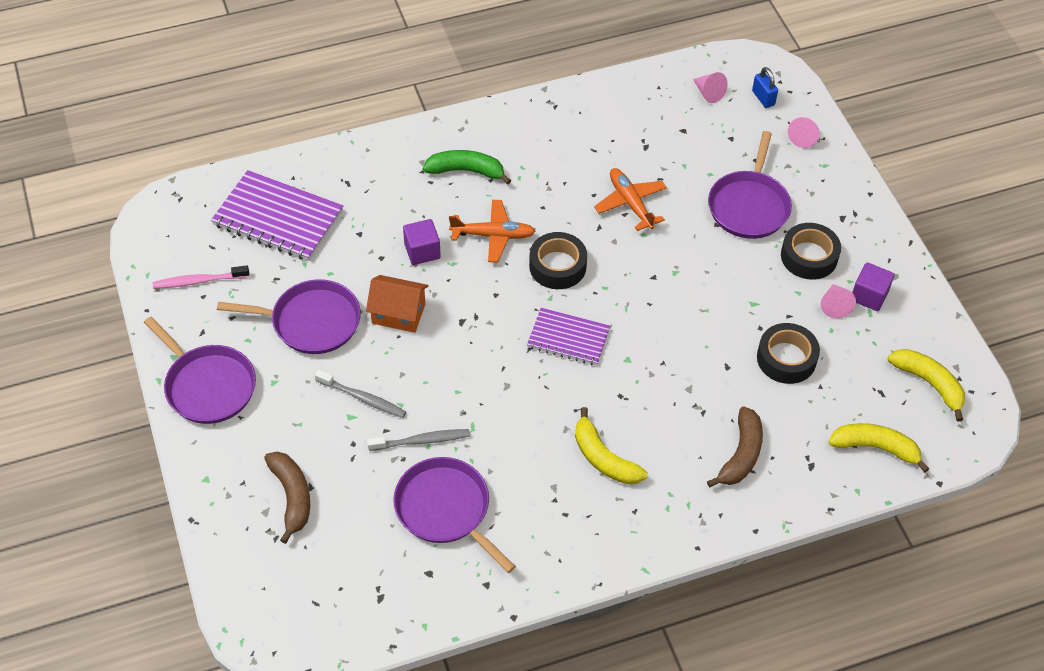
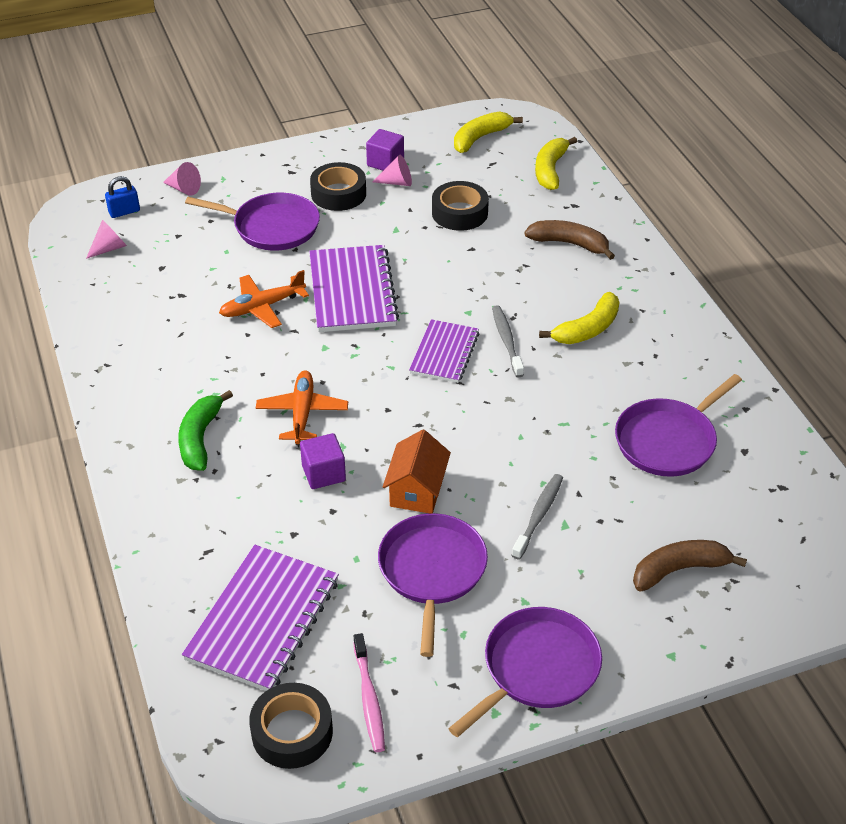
camera: 90 degrees left, 10 degrees down
grey toothbrush [367,429,470,451] -> grey toothbrush moved to [492,305,524,378]
black tape [529,232,587,289] -> black tape moved to [249,683,333,769]
none -> purple notebook [309,245,399,332]

